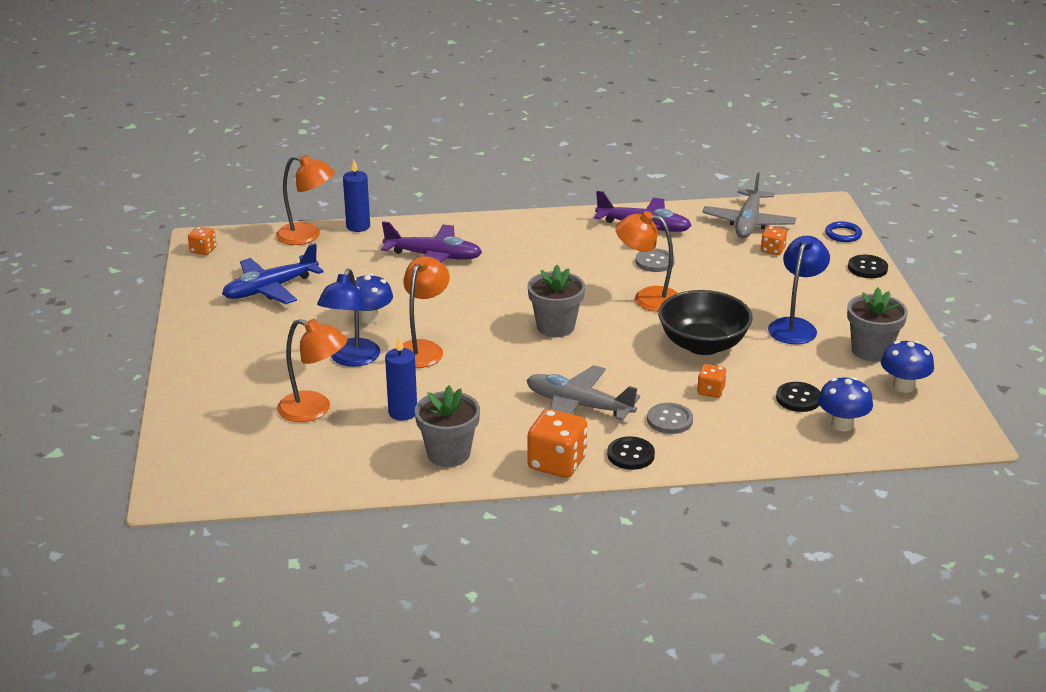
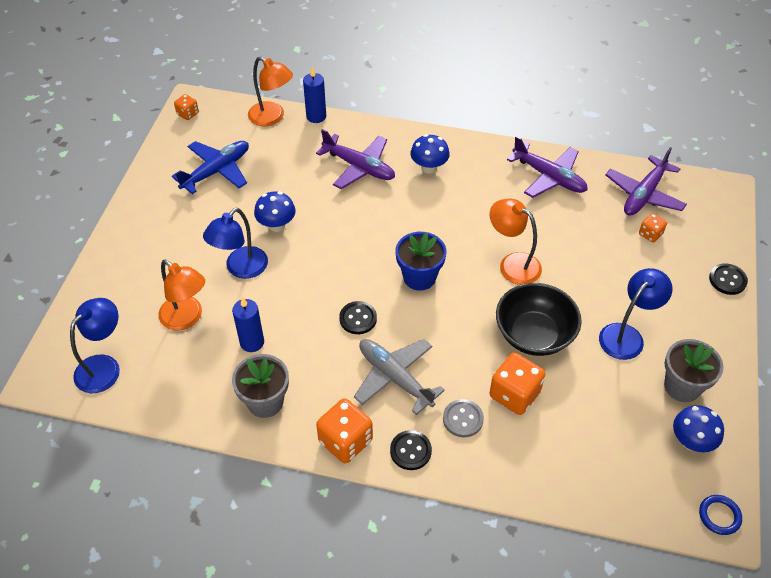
camera: 20 degrees right, 20 degrees up
blue plane [222,243,324,304] -> blue plane turned 150 degrees clockwise [172,141,249,194]
orange lamp [402,256,450,368] -> none
grey flower pot [527,265,585,337] -> blue flower pot [395,232,446,291]
grey button [636,249,675,272] -> none
orange dice [697,364,727,398] -> orange dice [490,353,546,415], size x1.84
grey plane [702,172,796,238] -> purple plane [606,147,687,216]
black button [776,382,820,412] -> black button moved to [339,301,377,334]
blue mushroom [818,377,873,431] -> blue mushroom moved to [410,134,450,174]
blue ring [825,221,862,242] -> blue ring moved to [699,495,742,535]
none -> blue lamp [70,298,120,393]

